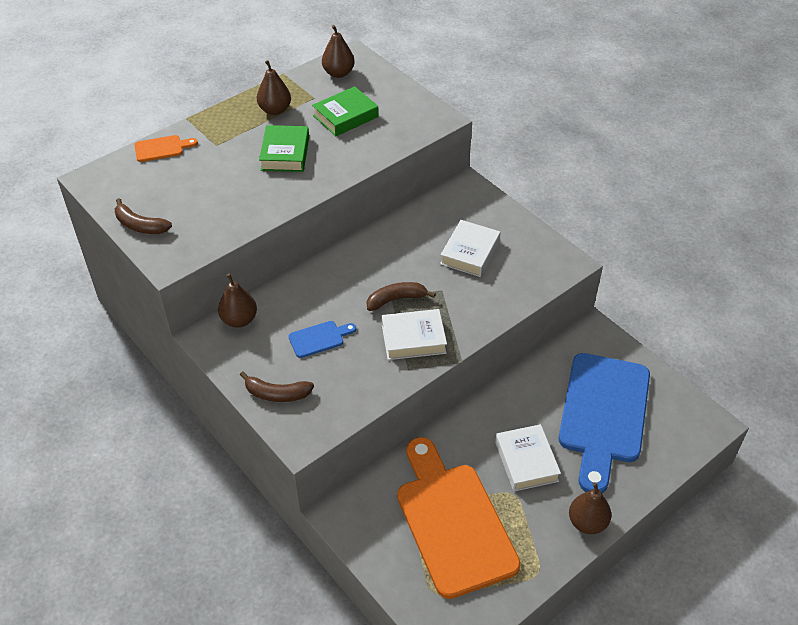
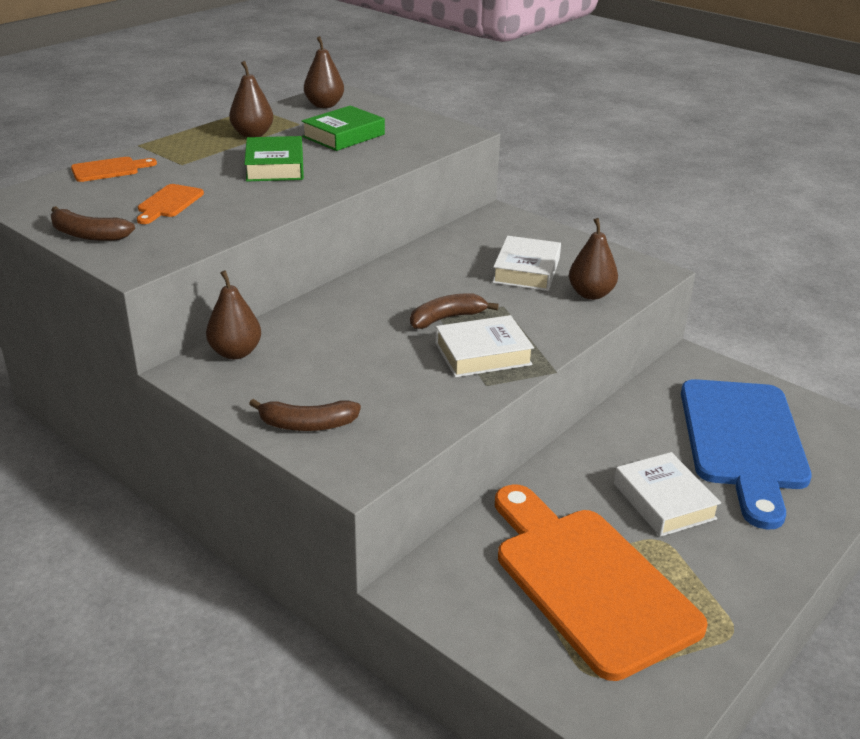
camera: 10 degrees left, 15 degrees down
blue cutting board [289,321,356,358] -> none
brown pear [569,482,611,534] -> brown pear moved to [569,218,618,300]
none -> orange cutting board [137,184,204,224]

